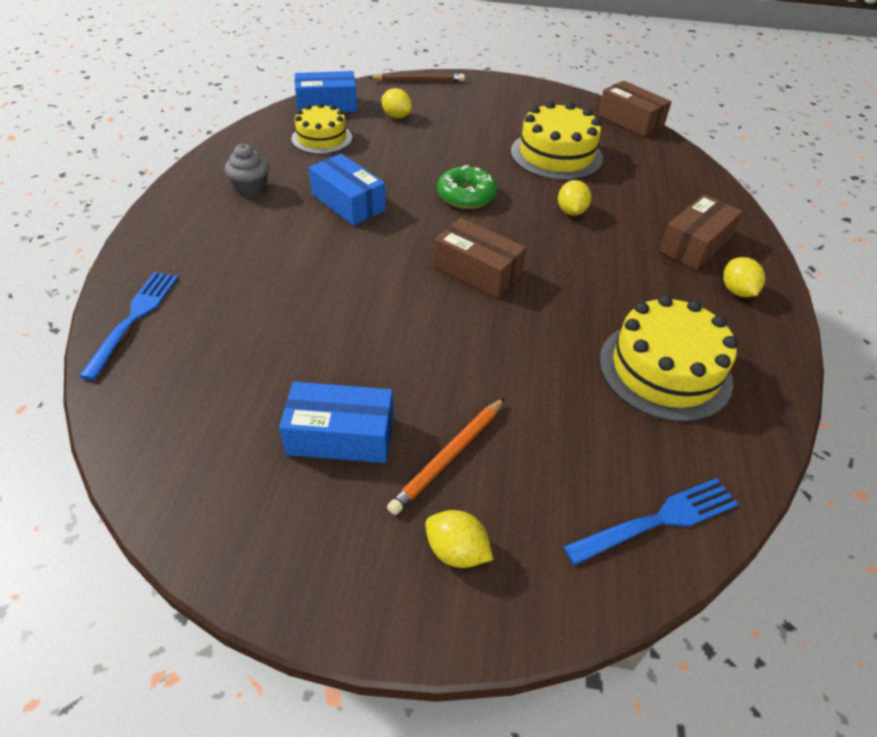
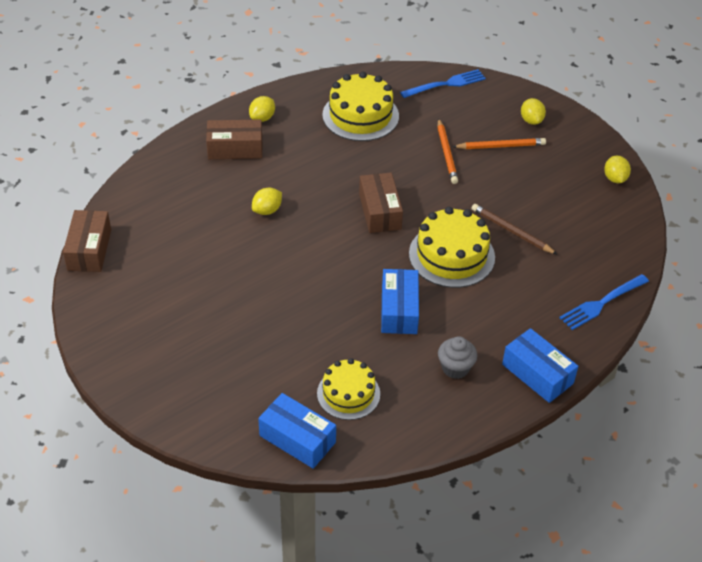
camera: 135 degrees left, 0 degrees up
blue box [279,382,393,463] -> blue box moved to [502,328,578,403]
brown pencil [368,74,465,82] -> brown pencil moved to [472,204,558,255]
yellow lemon [381,88,412,118] -> yellow lemon moved to [604,156,631,183]
green donut [437,165,497,209] -> none
yellow cake [511,101,603,180] -> yellow cake moved to [409,207,495,288]
blue fork [563,478,738,566] -> blue fork turned 135 degrees clockwise [400,69,486,98]
none -> orange pencil [437,118,458,184]

